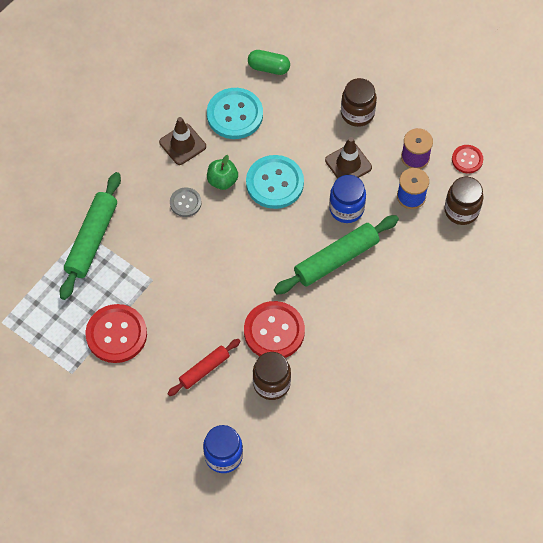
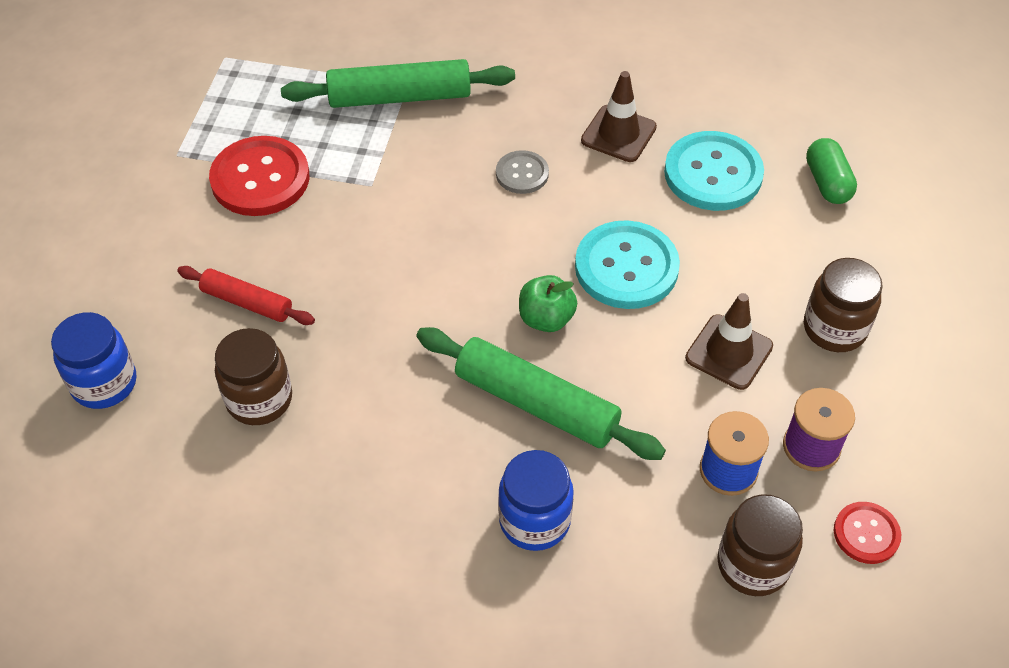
camera: 65 degrees right, 10 degrees down
green apple [207,155,238,190] -> green apple moved to [519,275,577,332]
red button [244,301,305,358] -> none
blue jar [329,175,366,223] -> blue jar moved to [498,450,574,551]

